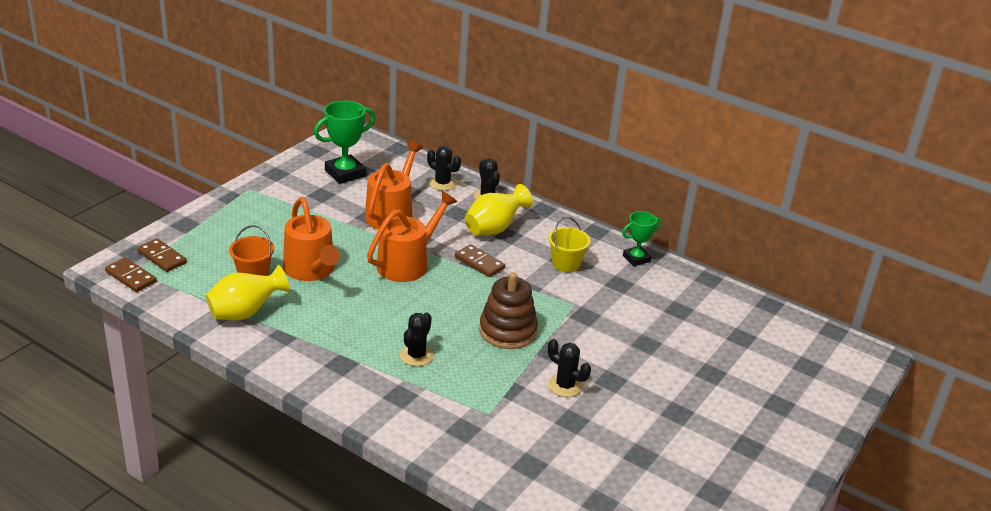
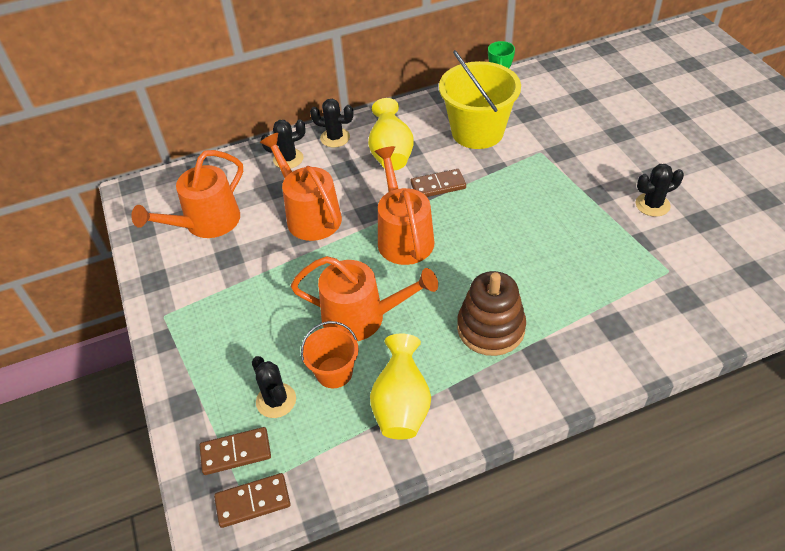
camera: 50 degrees left, 15 degrees up
green trophy [314,101,375,184] -> orange watering can [131,150,243,238]
black cactus [400,312,434,366] -> black cactus moved to [252,356,296,418]
brown stacking toy [479,272,538,349] -> brown stacking toy moved to [457,271,526,356]
yellow bucket [548,217,590,272] -> yellow bucket [439,50,521,149], size x1.84

